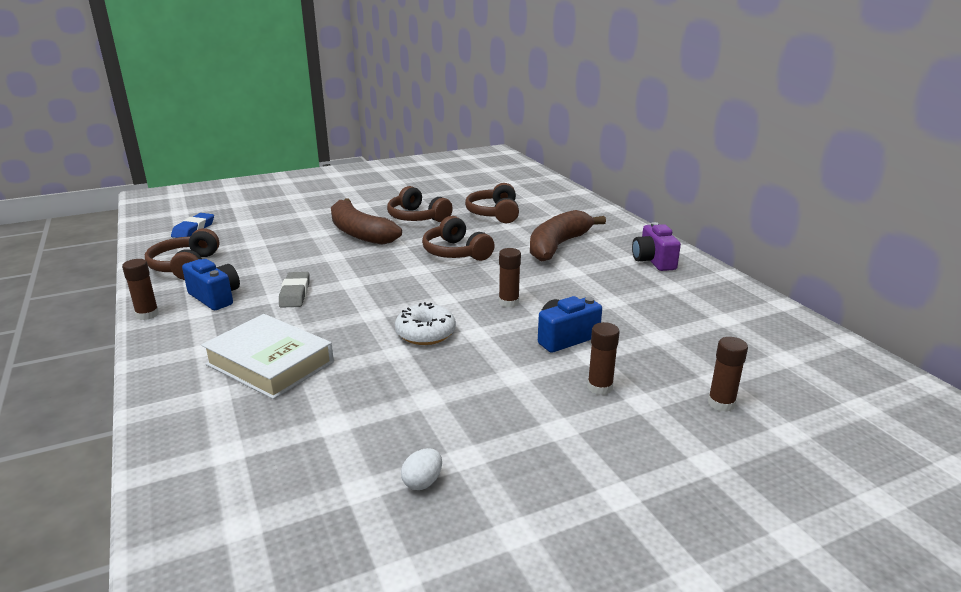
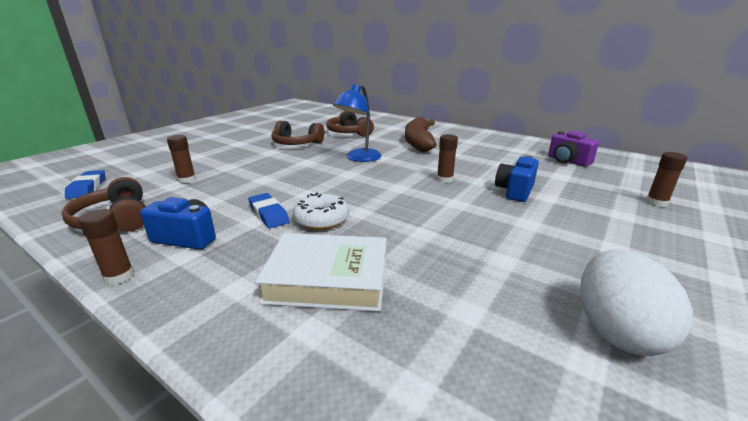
camera: 30 degrees left, 0 degrees up
grey eraser [279,272,310,308] -> blue eraser [248,193,290,228]
brown banana [331,198,402,245] -> none
white donut [395,302,456,345] -> white donut moved to [293,193,349,230]
white egg [401,448,442,490] -> white egg [580,249,693,356], size x2.28
brown headphones [422,216,495,261] -> blue lamp [333,84,382,162]
brown glue stick [587,322,620,395] -> brown glue stick moved to [167,135,196,184]
purple camera [632,222,681,271] -> purple camera moved to [548,131,599,167]

